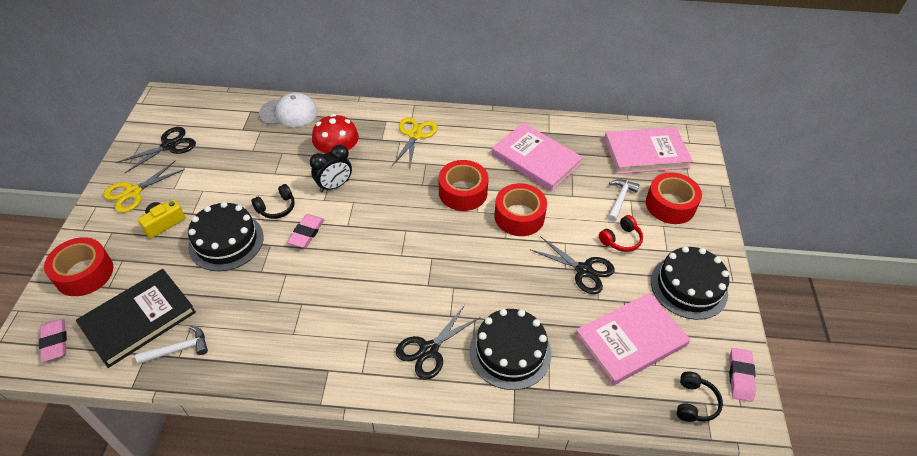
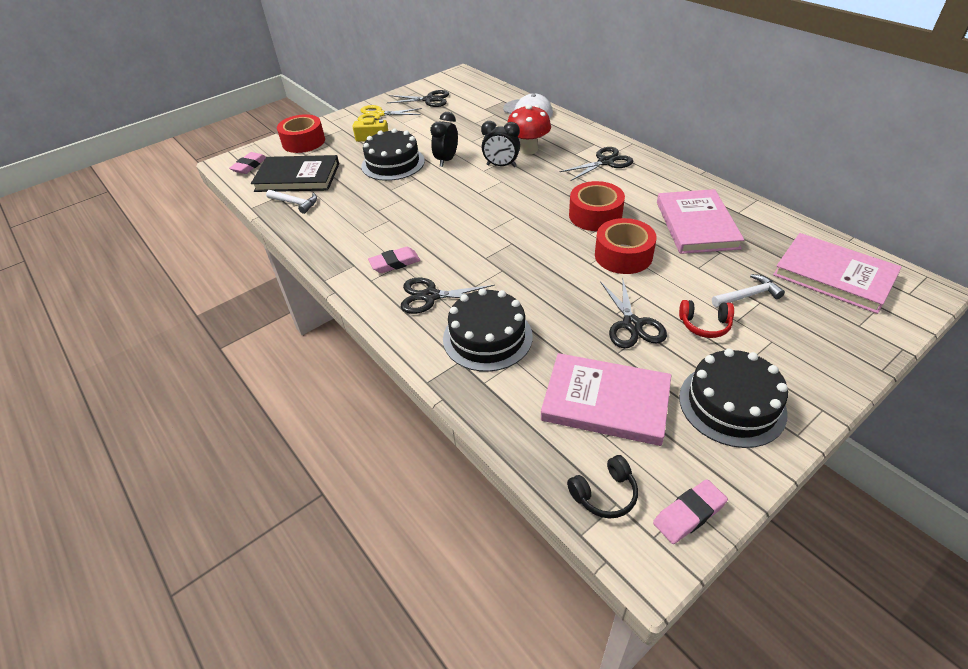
camera: 50 degrees right, 5 degrees down
black headphones [251,184,295,219] -> black clock [430,112,458,167]
pink eraser [287,214,325,248] -> pink eraser moved to [368,247,421,273]
yellow scissors [392,117,438,167] -> black scissors [560,147,633,181]
red tape [646,172,702,224] -> none

